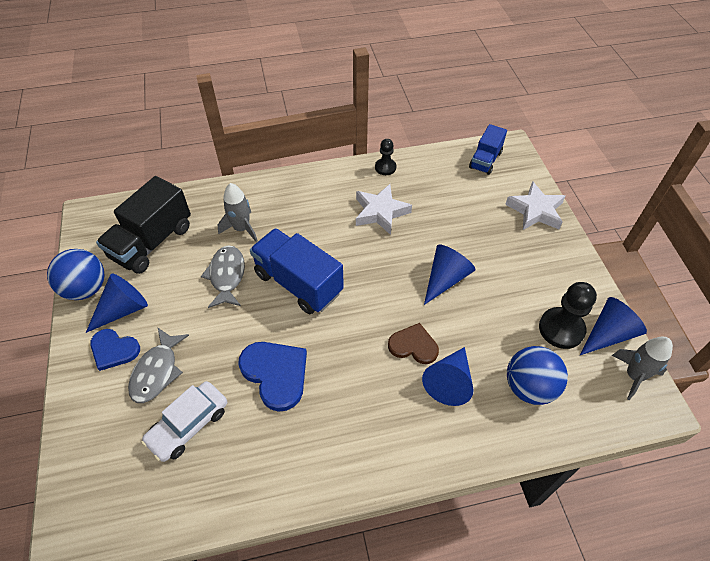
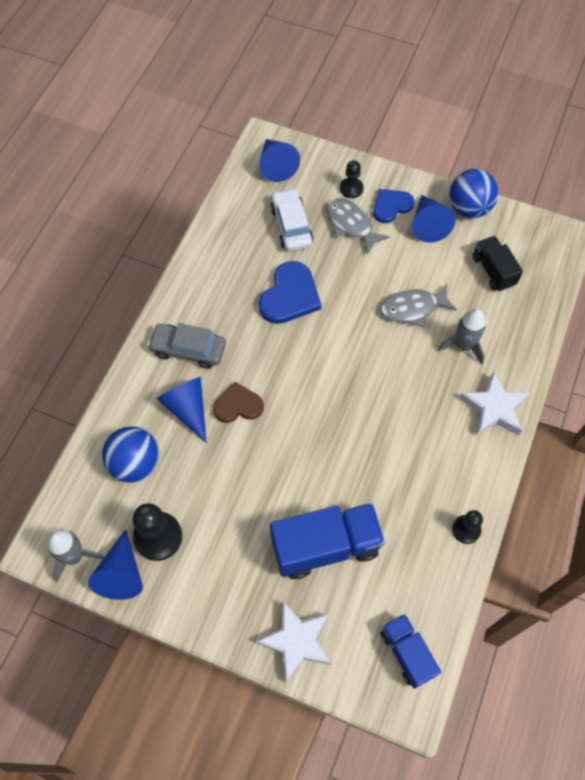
camera: 125 degrees right, 10 degrees up
black truck [96,176,191,274] -> black truck [473,236,523,291], size x0.59
grey fish [201,245,245,308] -> grey fish turned 135 degrees clockwise [380,284,457,327]
blue heart [238,342,307,412] -> blue heart turned 60 degrees counterclockwise [258,261,321,324]
blue truck [250,228,344,314] -> blue truck moved to [270,503,385,579]
white star [356,184,412,235] -> white star moved to [460,371,530,436]
brown heart [388,323,439,364] -> brown heart turned 150 degrees counterclockwise [213,382,264,423]
blue cone [424,245,476,305] -> blue cone moved to [259,139,300,182]
none -> grey car [147,323,226,369]
none -> black pawn [340,160,363,198]

